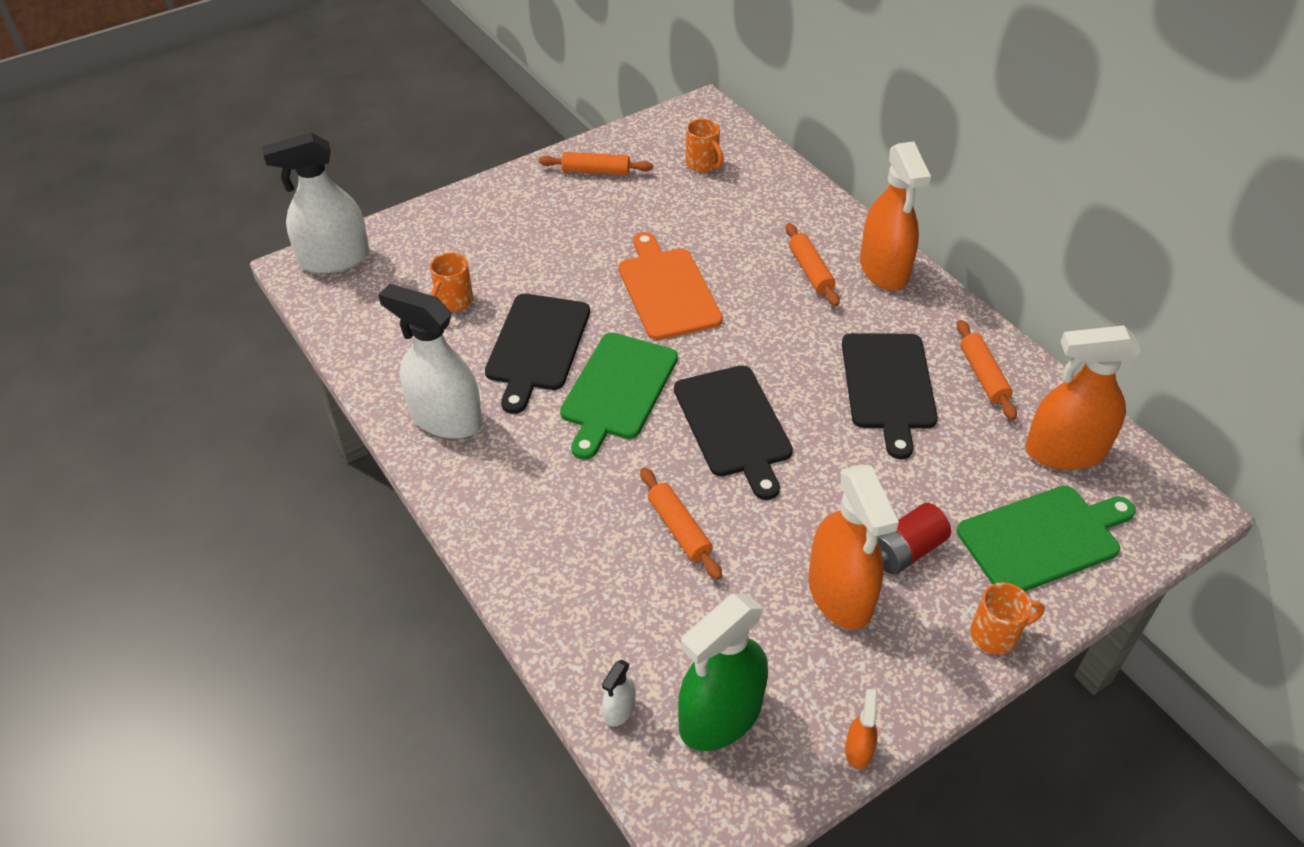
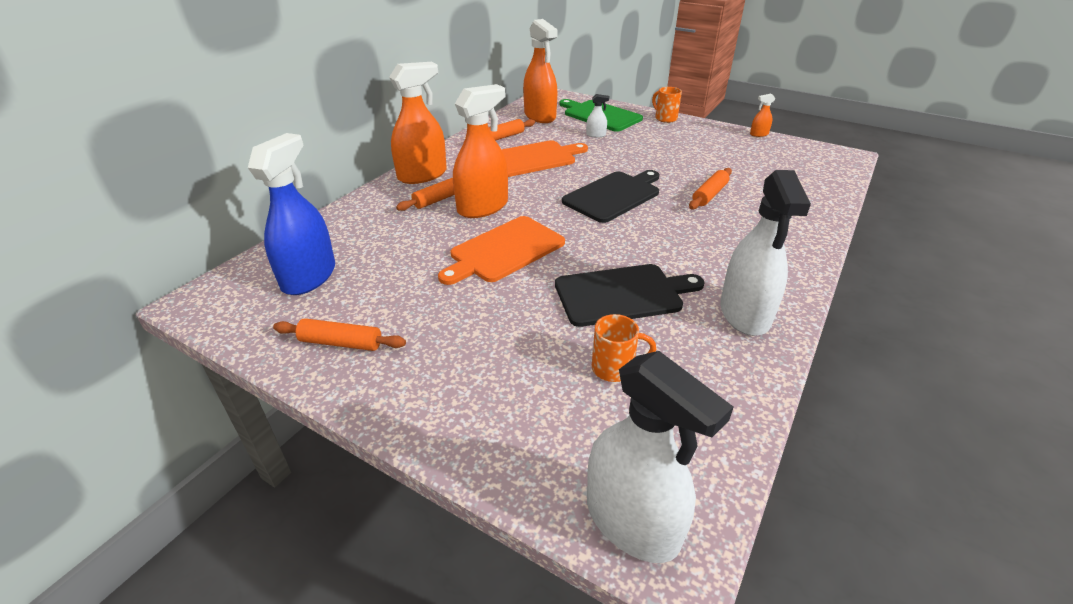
camera: 115 degrees left, 10 degrees down
orange rolling pin [539,152,653,175] -> orange rolling pin turned 60 degrees counterclockwise [273,318,406,351]
green cutting board [560,333,678,460] -> none
white spray bottle [602,660,636,727] -> white spray bottle moved to [586,94,609,138]
green spray bottle [678,594,768,751] -> none
orange mug [686,118,724,173] -> blue spray bottle [248,133,335,295]
orange spray bottle [808,465,899,630] -> orange spray bottle moved to [453,84,508,218]
black cutting board [842,333,938,459] -> orange cutting board [501,140,588,177]
red battery [878,503,951,575] -> none

